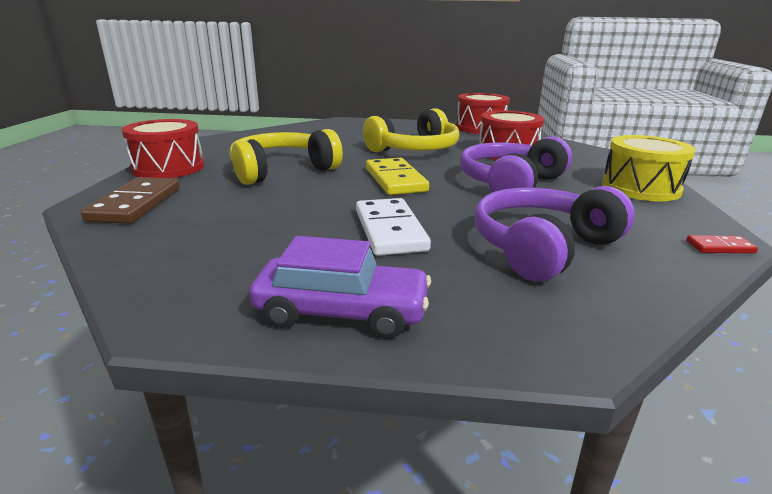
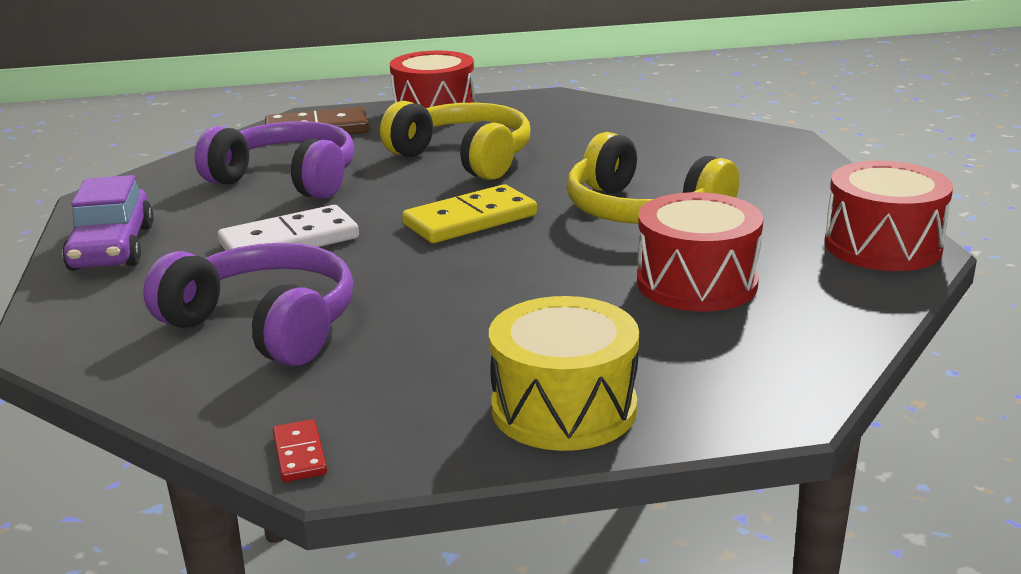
camera: 75 degrees right, 0 degrees up
purple headphones [460,136,572,192] -> purple headphones moved to [195,121,355,199]

